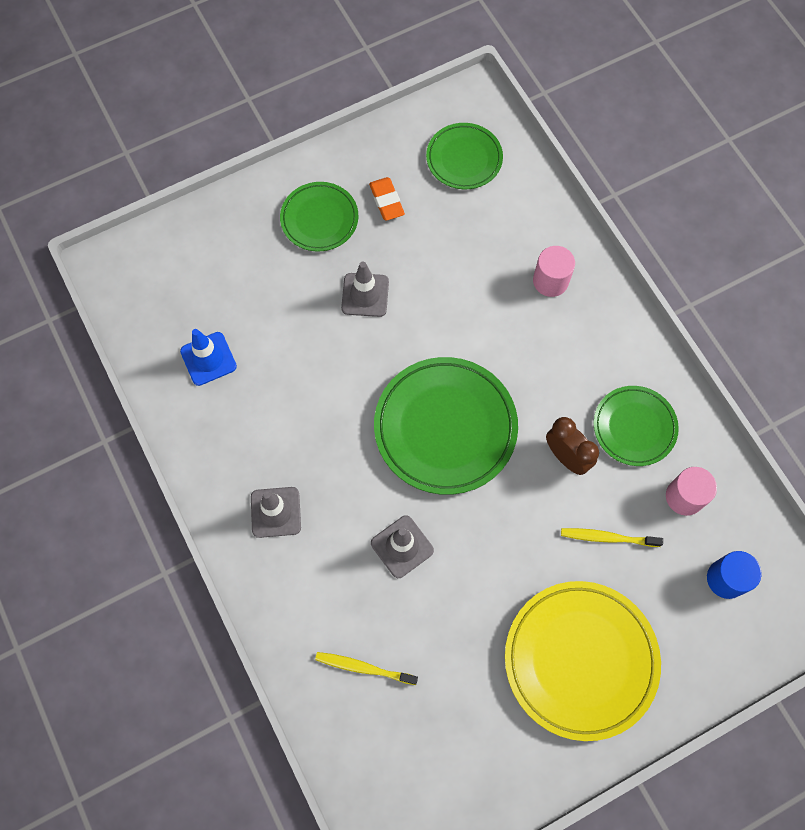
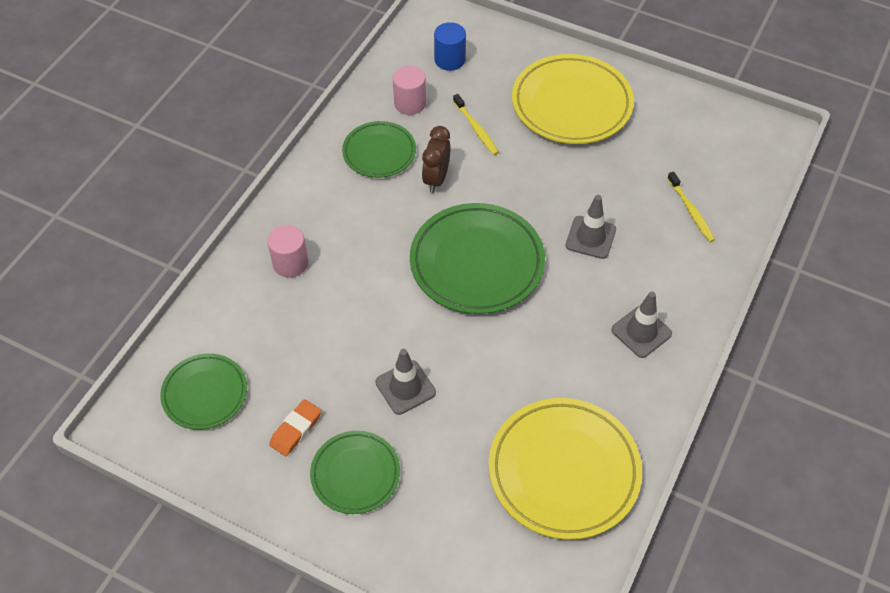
camera: 125 degrees left, 15 degrees down
blue traffic cone [180,329,237,386] -> yellow plate [488,398,642,540]

